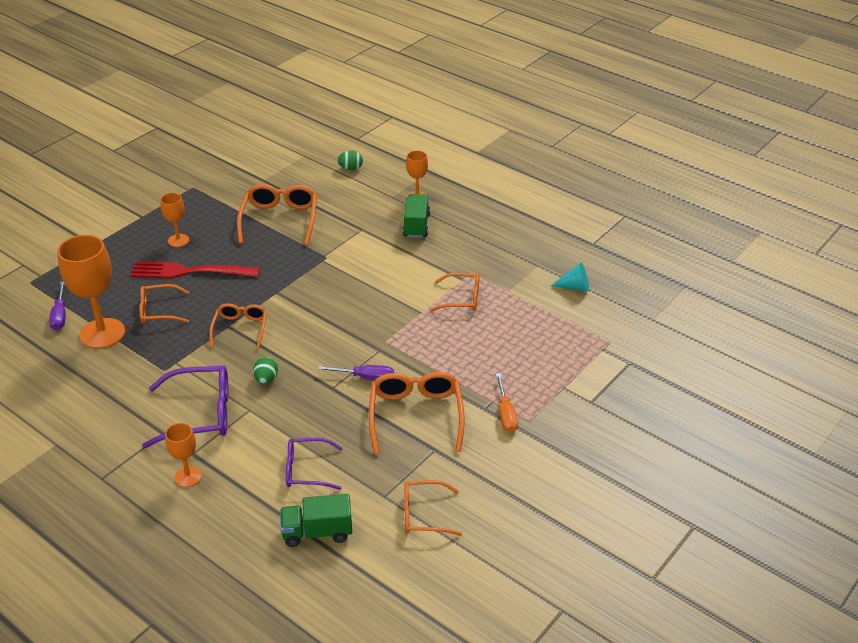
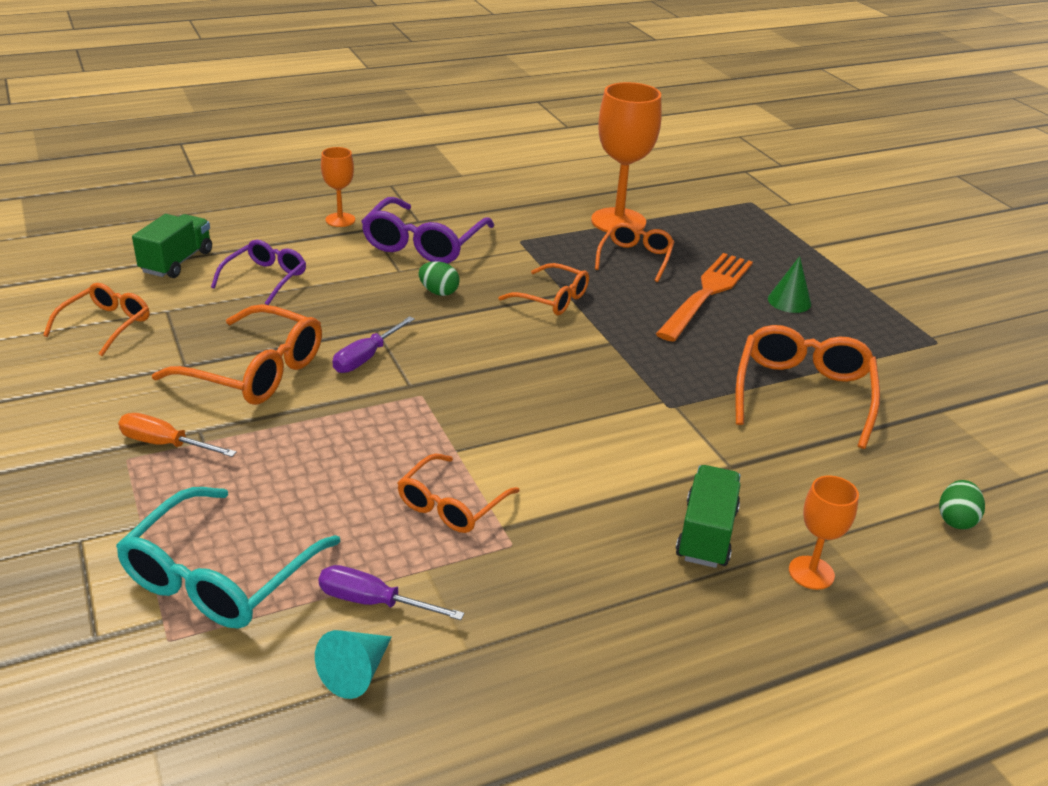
camera: 115 degrees right, 5 degrees down
purple screwdriver [49,281,66,330] -> purple screwdriver moved to [319,565,464,620]
red fork [130,261,260,278] -> orange fork [656,253,753,342]
orange goblet [160,193,189,247] -> green cone [768,256,811,313]
orange glasses [237,184,317,246] -> orange glasses turned 105 degrees counterclockwise [735,325,880,449]
green truck [403,194,431,238] -> green truck turned 105 degrees counterclockwise [675,465,740,568]
none -> turquoise glasses [116,487,341,629]

